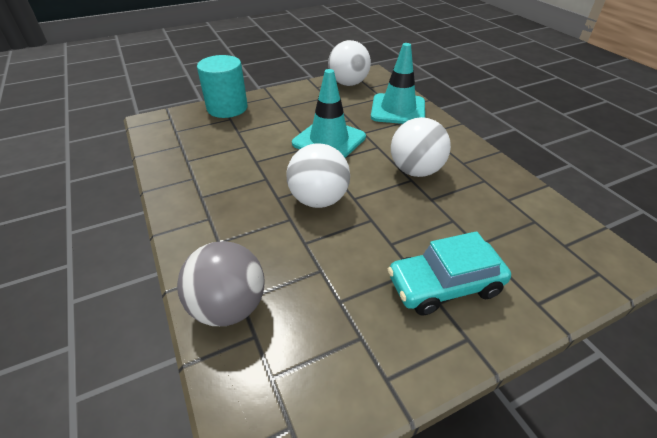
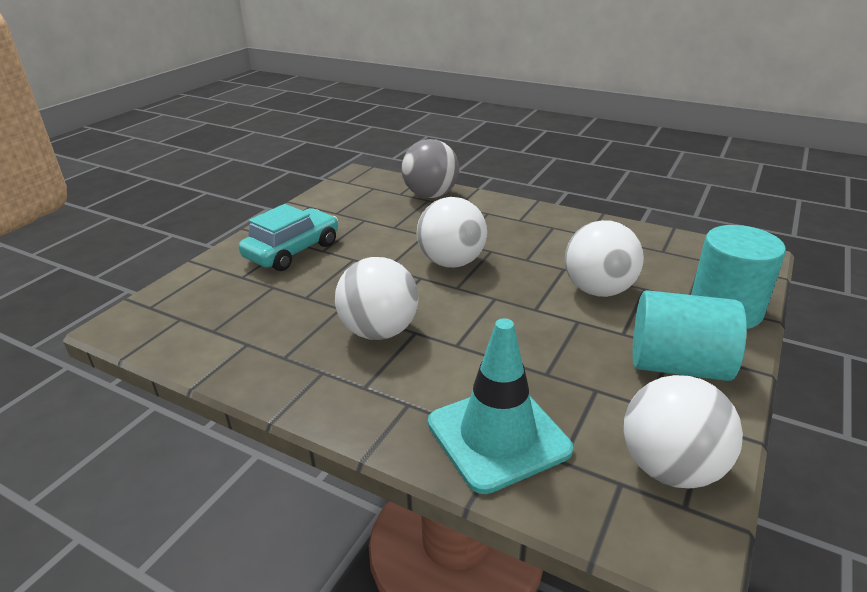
camera: 145 degrees right, 10 degrees down
turquoise traffic cone [292,69,366,158] -> none
none -> white ball [565,220,644,297]
none -> turquoise cylinder [633,290,747,381]

